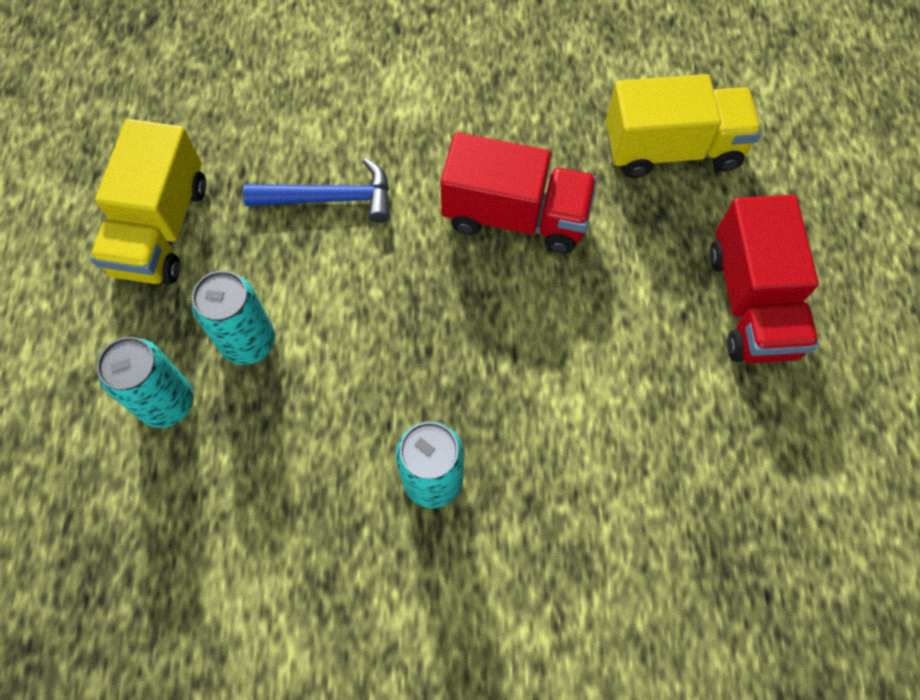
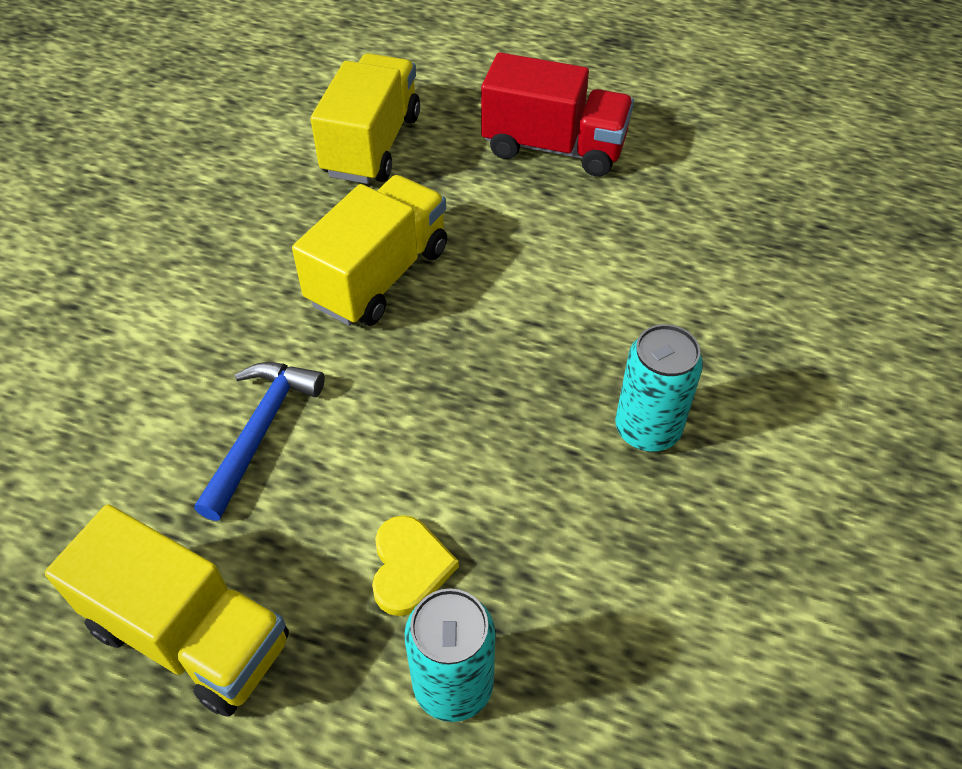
camera: 70 degrees left, 15 degrees down
turquoise can [191,271,275,365] -> yellow heart [372,515,459,616]
red truck [440,132,597,254] -> yellow truck [292,175,447,326]

